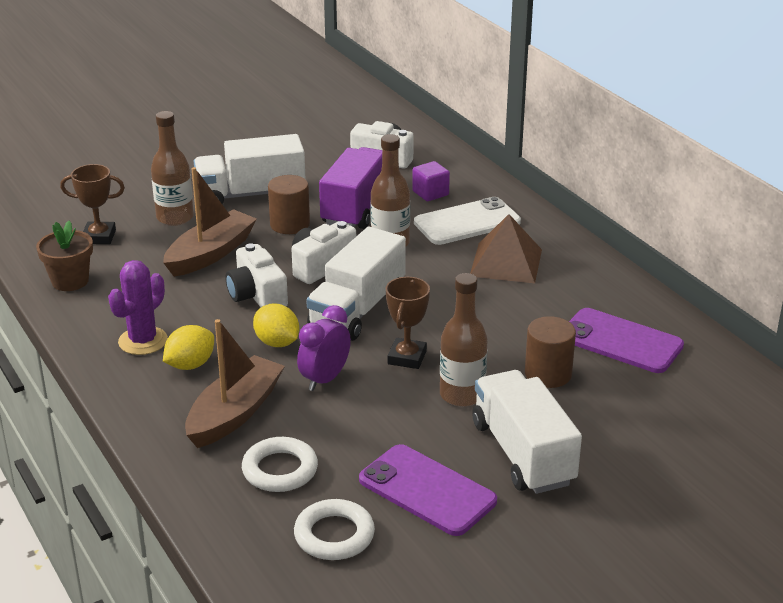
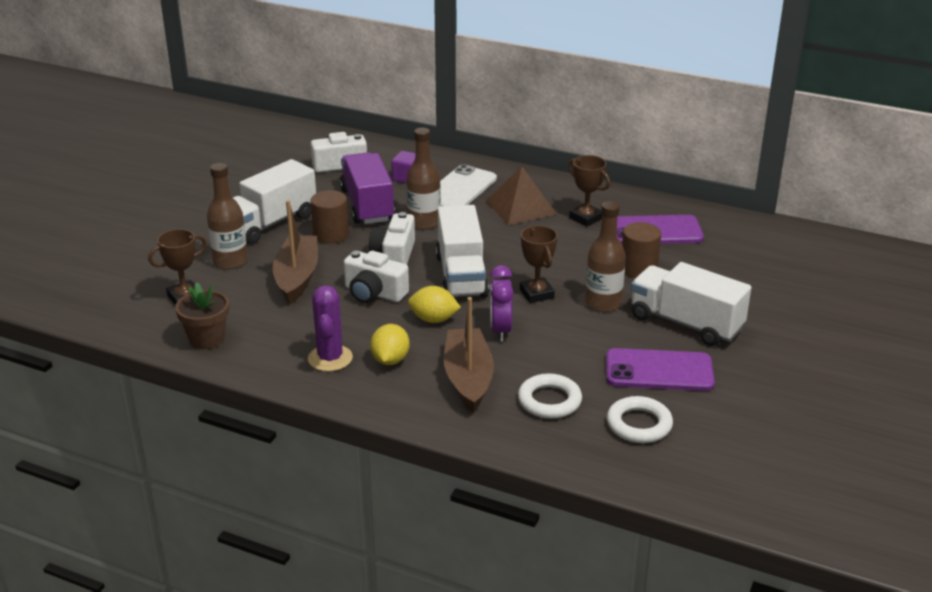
camera: 35 degrees left, 0 degrees up
none -> brown trophy [568,155,610,226]

